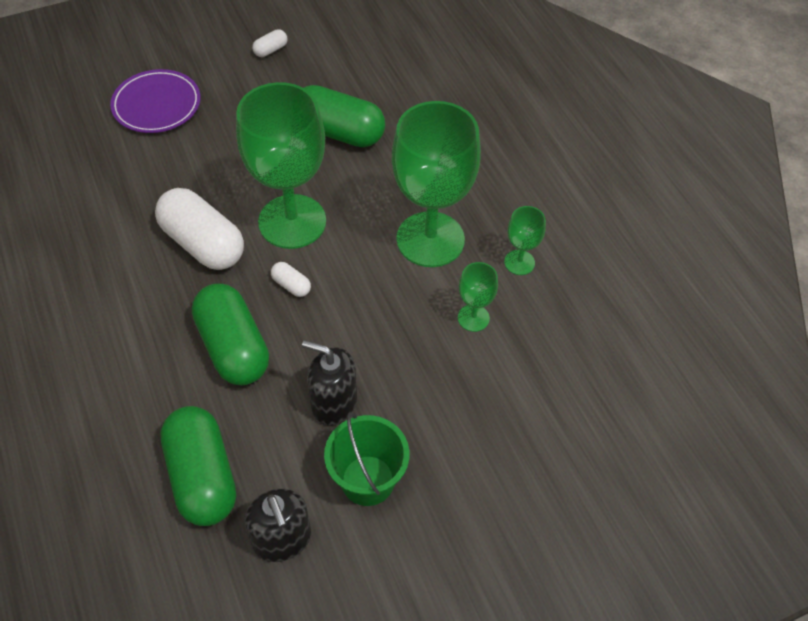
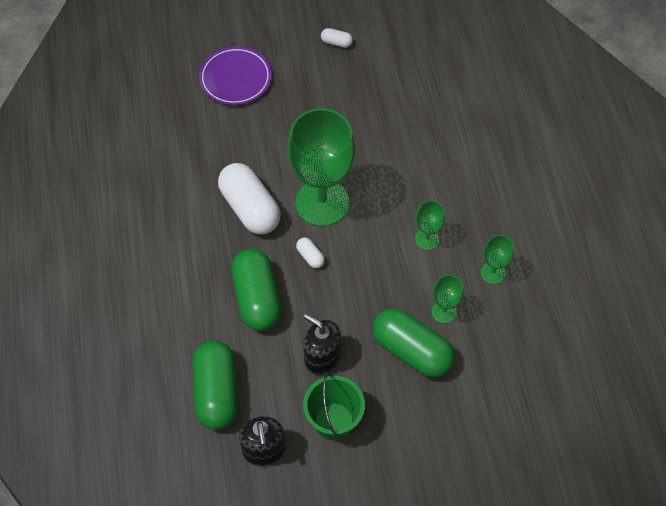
camera: 15 degrees right, 5 degrees up
white capsule [252,29,288,57] -> white capsule turned 45 degrees clockwise [321,28,353,48]
green capsule [304,85,385,147] -> green capsule moved to [373,309,455,377]
green goblet [392,101,481,267] -> green goblet [415,200,445,250], size x0.44

